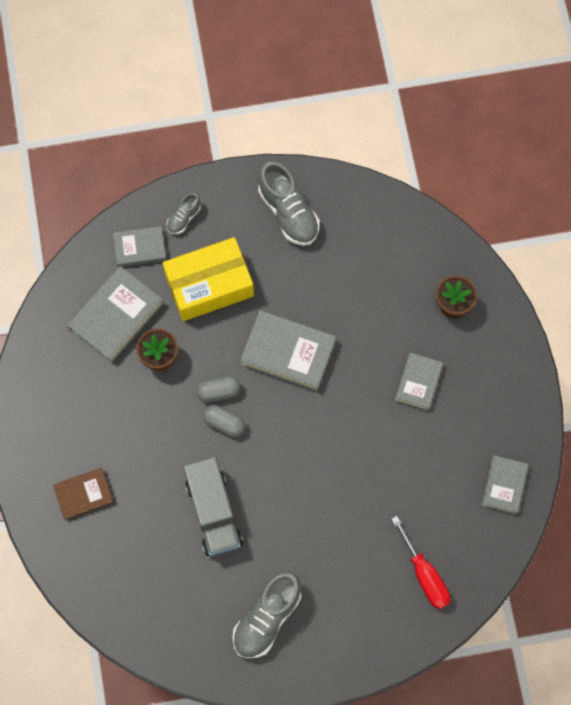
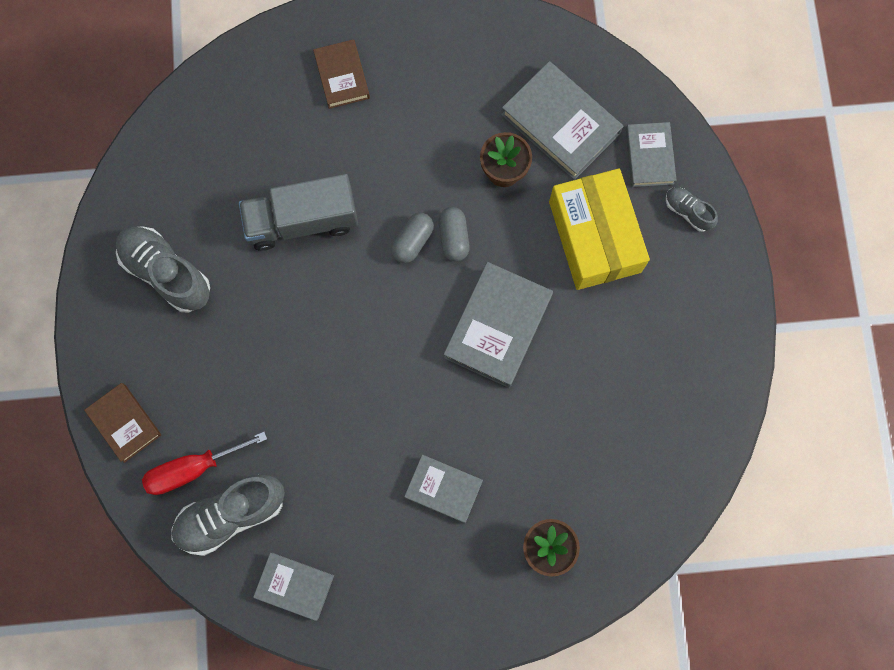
camera: 95 degrees right, 5 degrees up
grey shoe [258,162,320,246] -> grey shoe moved to [171,474,285,556]
none -> brown book [84,383,161,463]

